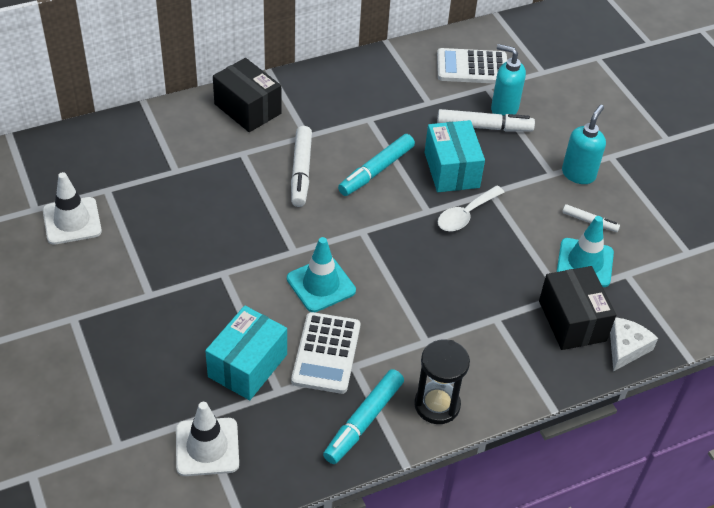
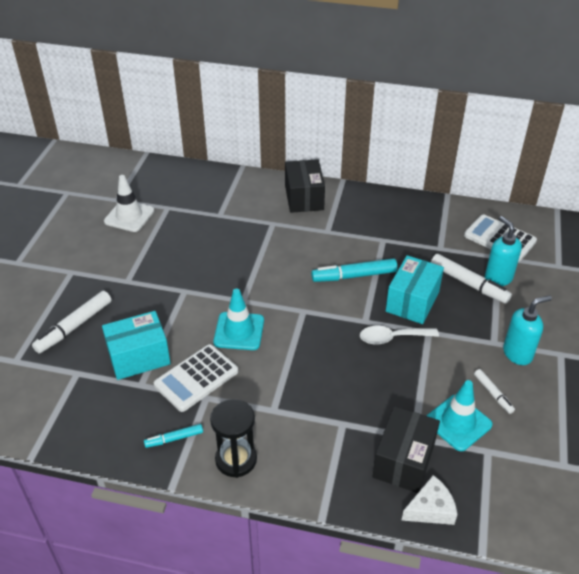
camera: 40 degrees right, 5 degrees down
white traffic cone [176,402,239,476] -> none
white marker [291,126,312,207] -> white marker moved to [32,291,111,354]
turquoise marker [323,369,404,464] -> turquoise marker [144,424,203,448], size x0.56

